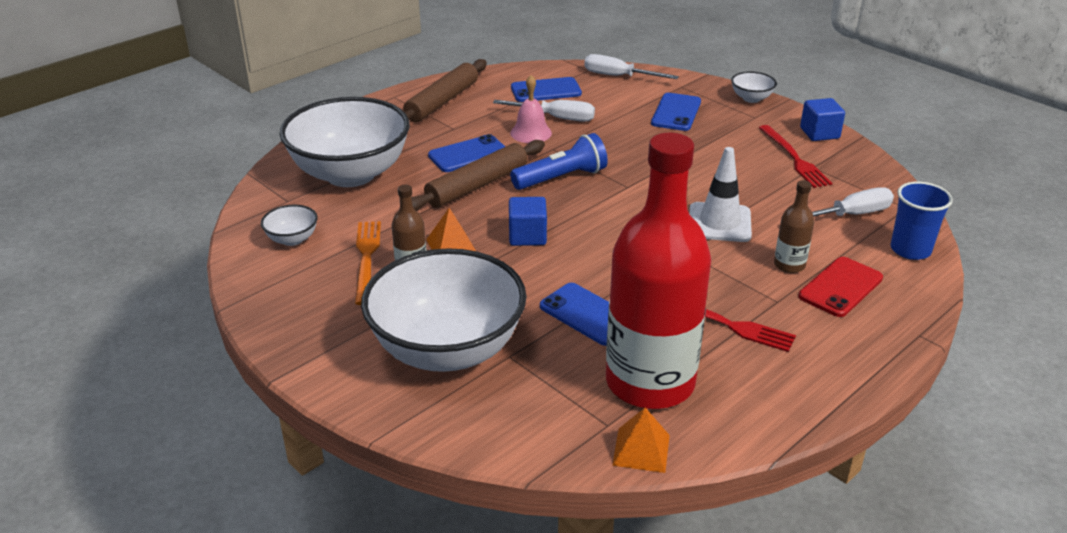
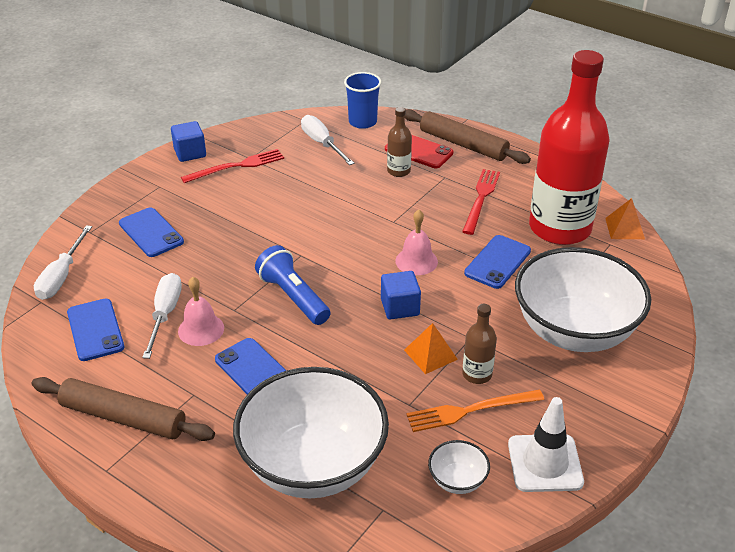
camera: 100 degrees left, 5 degrees up
brown rolling pin [412,140,545,211] -> brown rolling pin moved to [405,109,531,164]
blue phone [651,93,701,131] -> blue phone turned 45 degrees clockwise [119,207,184,257]
white traffic cone [689,147,752,242] -> white traffic cone moved to [508,397,584,492]
white bowl [731,71,777,103] -> none
none -> pink bell [396,210,438,275]

